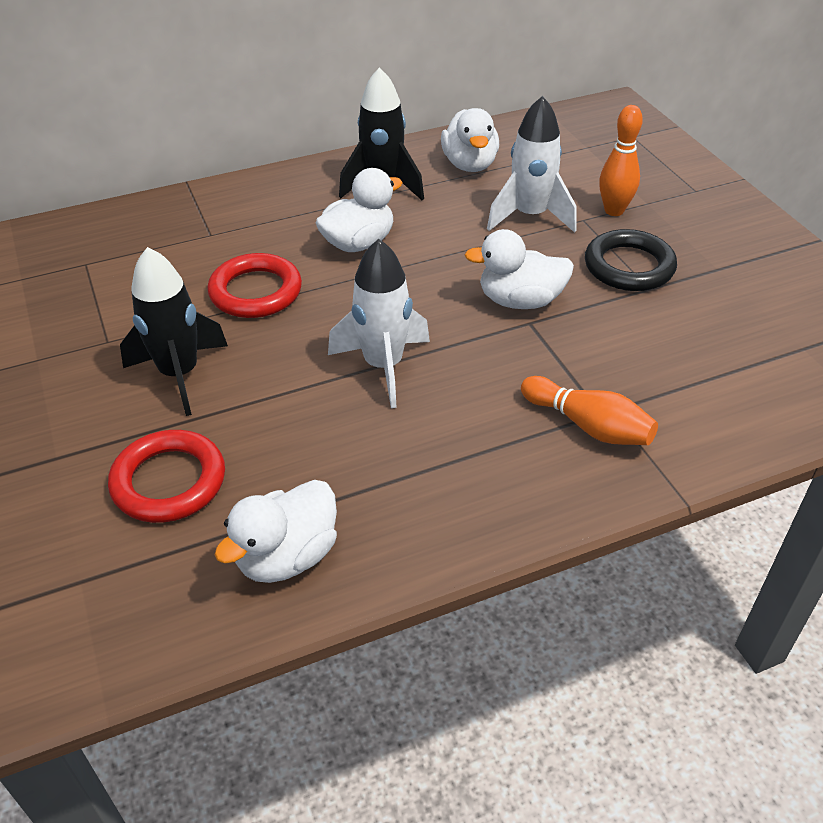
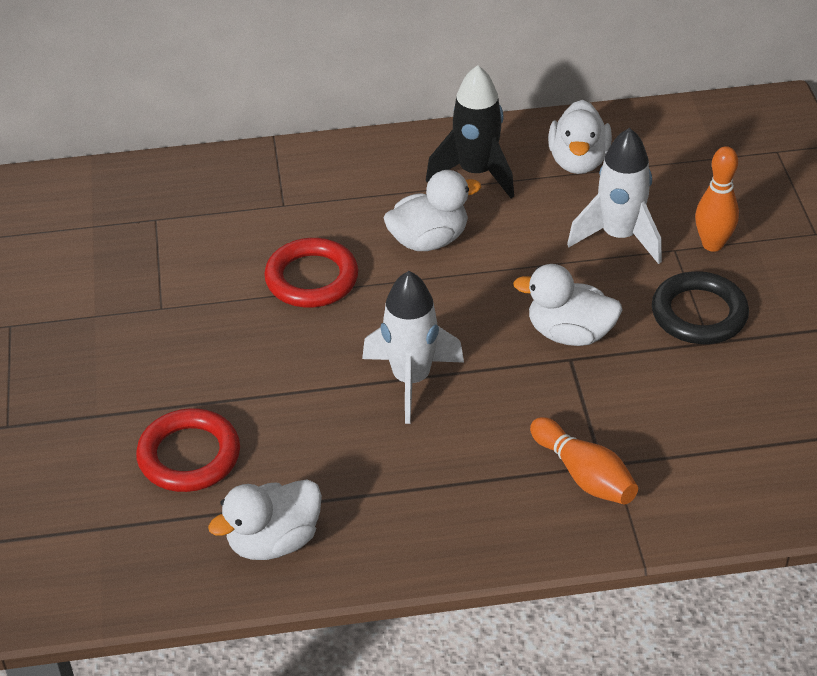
camera: 15 degrees right, 0 degrees up
black rocket [120,247,228,416] -> none

